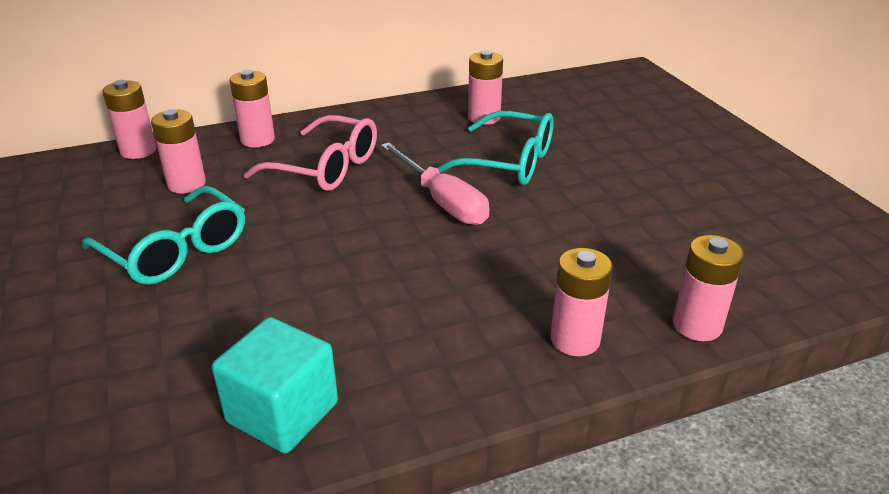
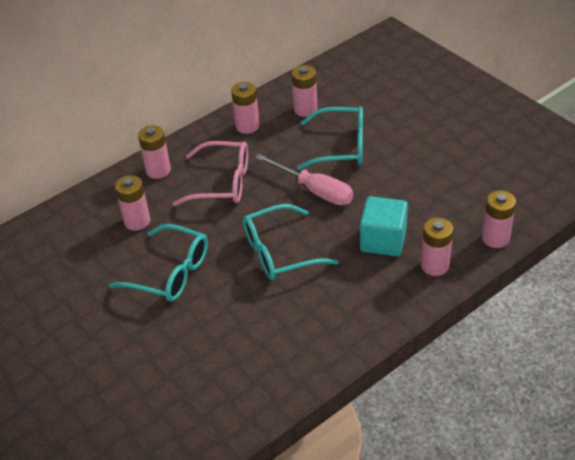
camera: 15 degrees left, 10 degrees up
pink battery [102,80,156,159] -> pink battery moved to [231,82,259,134]
turquoise cube [212,317,338,454] -> turquoise cube moved to [360,196,408,256]
none -> turquoise glasses [243,204,339,280]

